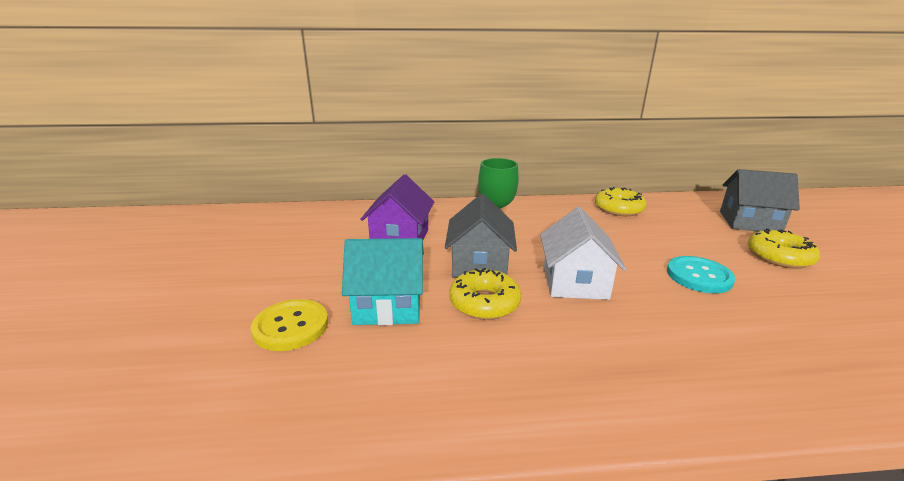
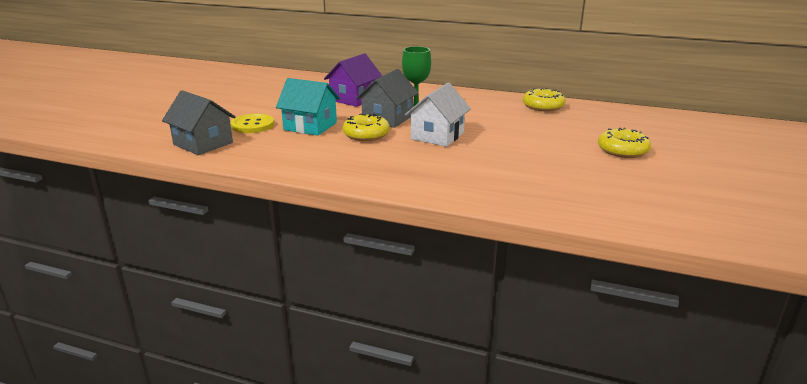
camera: 25 degrees right, 0 degrees up
turquoise button [667,256,735,293] -> none
grey house [720,169,800,232] -> grey house moved to [162,90,236,155]

